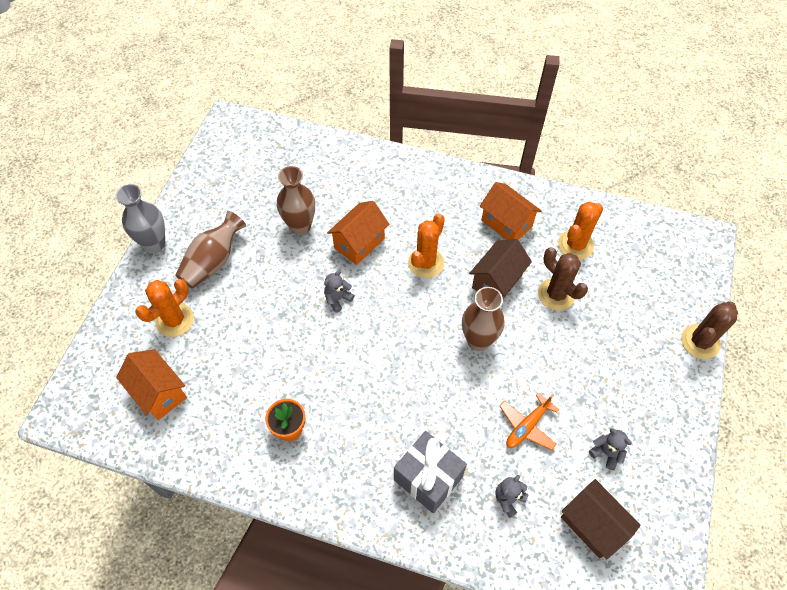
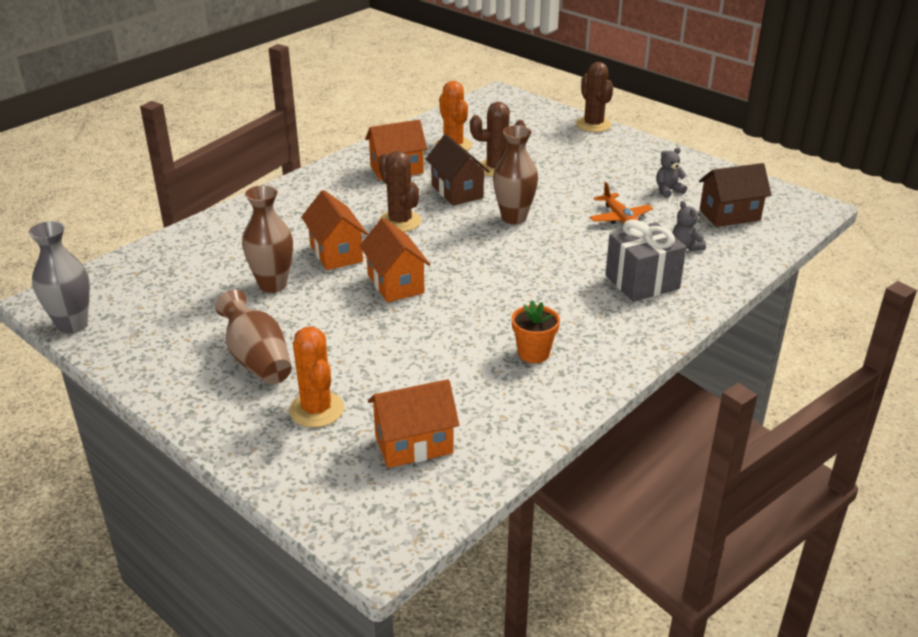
camera: 65 degrees left, 25 degrees down
grey vase [115,184,165,252] -> grey vase moved to [29,221,90,334]
grey teddy bear [324,270,355,313] -> orange house [360,218,430,302]
orange cactus [408,214,445,278] -> brown cactus [378,151,421,232]

